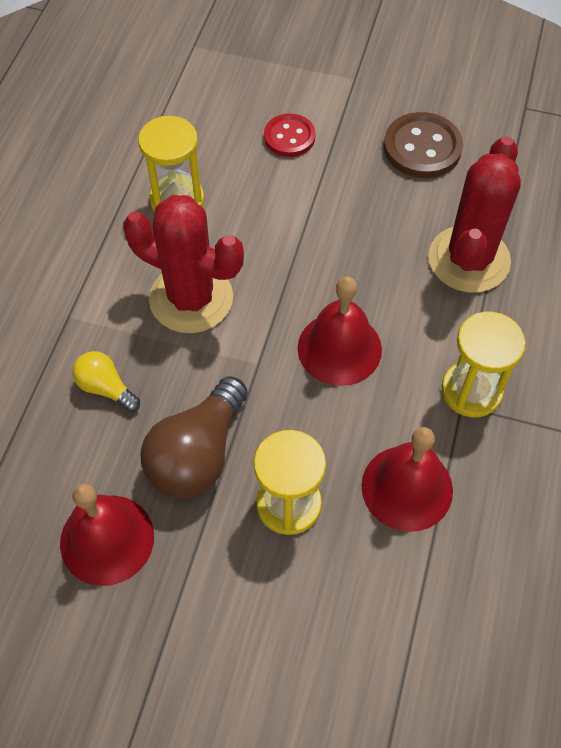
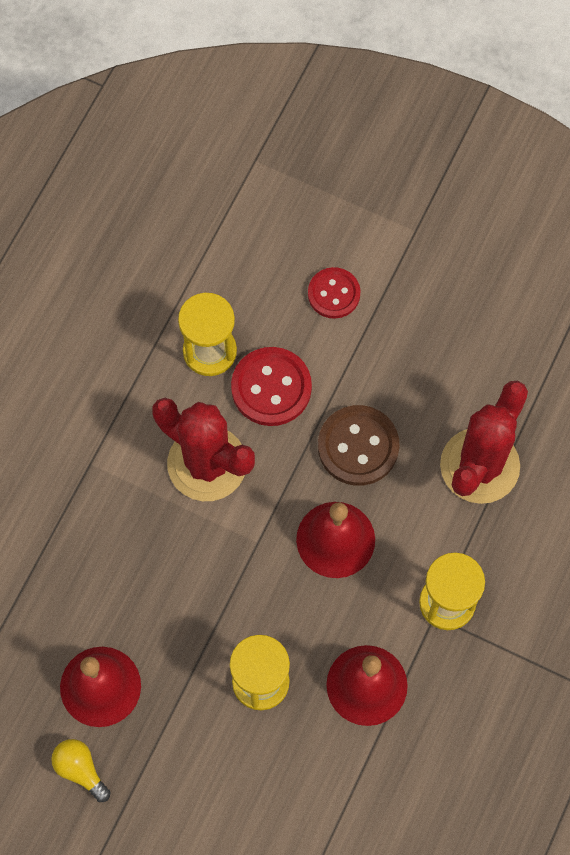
camera: 10 degrees right, 10 degrees up
yellow light bulb [73,351,140,412] -> yellow light bulb moved to [51,739,111,802]
brown light bulb [141,376,248,499] -> none
brown button [384,112,463,178] -> brown button moved to [318,405,399,486]
none -> red button [231,347,312,426]

